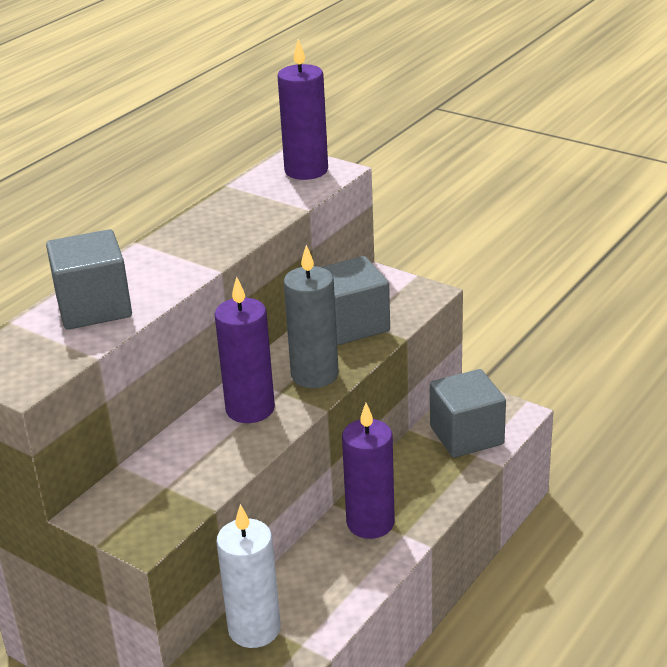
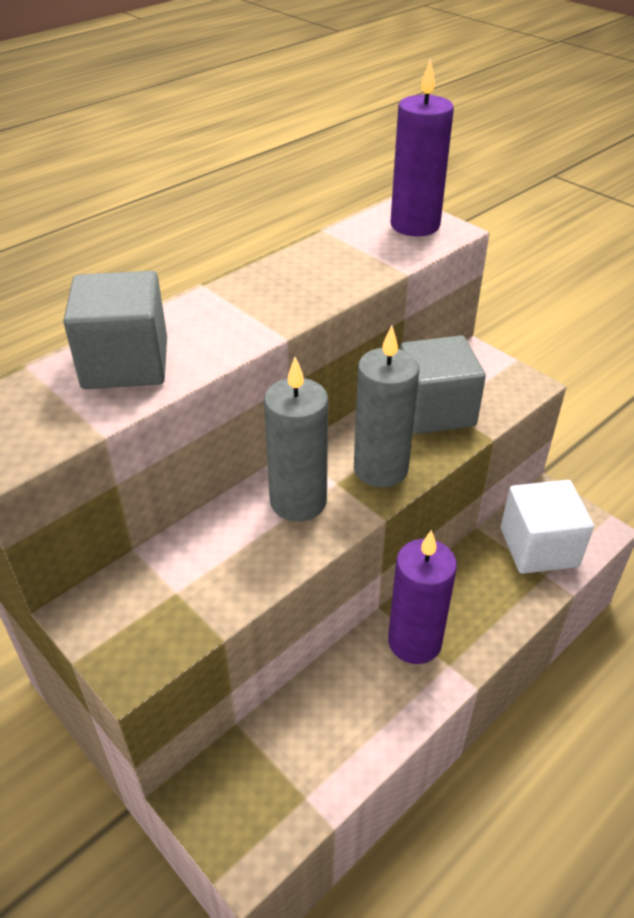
camera: 10 degrees right, 10 degrees up
purple candle [215,277,275,423] -> grey candle [264,357,328,522]
white candle [216,504,281,648] -> none
grey cube [430,369,506,458] -> white cube [501,480,594,574]

